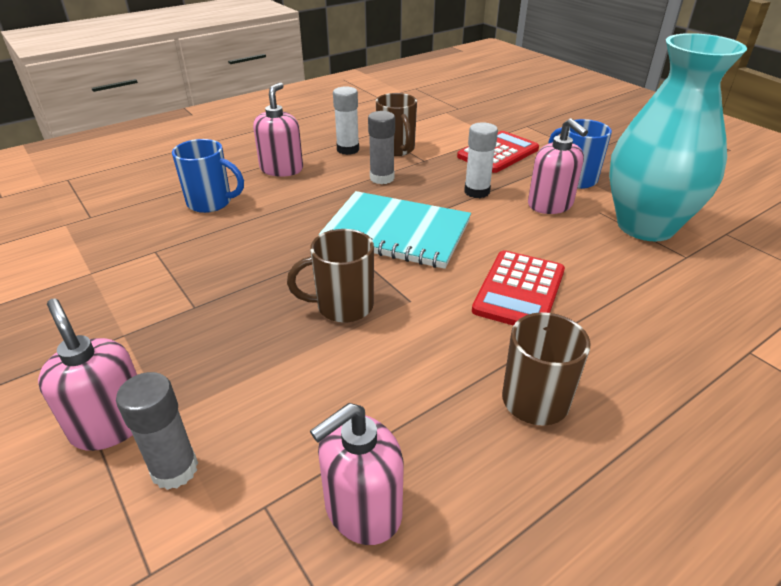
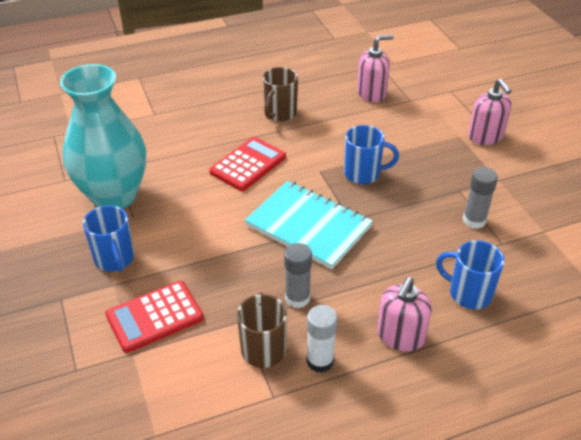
camera: 165 degrees left, 5 degrees up
grey glue stick [116,372,198,490] -> grey glue stick moved to [463,167,498,229]
brown mug [287,229,374,323] -> blue mug [344,125,399,184]
white glue stick [464,122,498,198] -> none
pink soap dispenser [528,118,588,214] -> none

